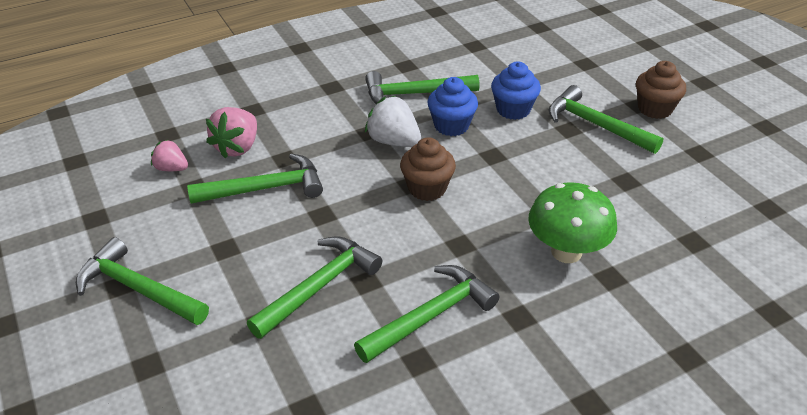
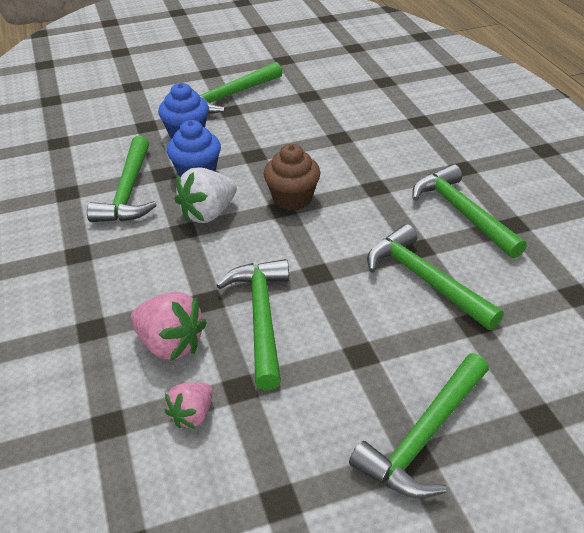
camera: 80 degrees left, 0 degrees up
green mushroom [528,182,617,263] -> none
brown cupcake [636,61,686,119] -> none

